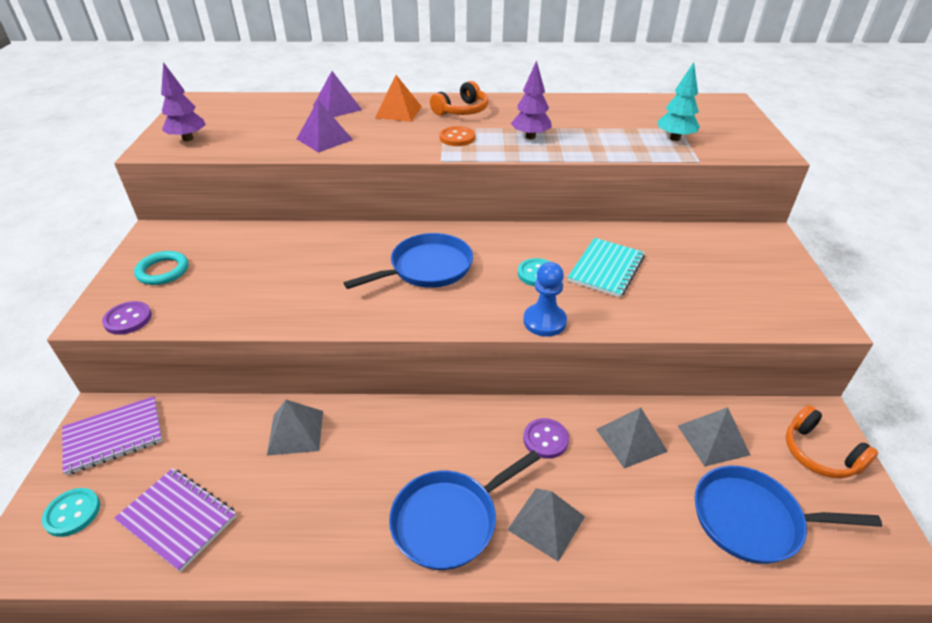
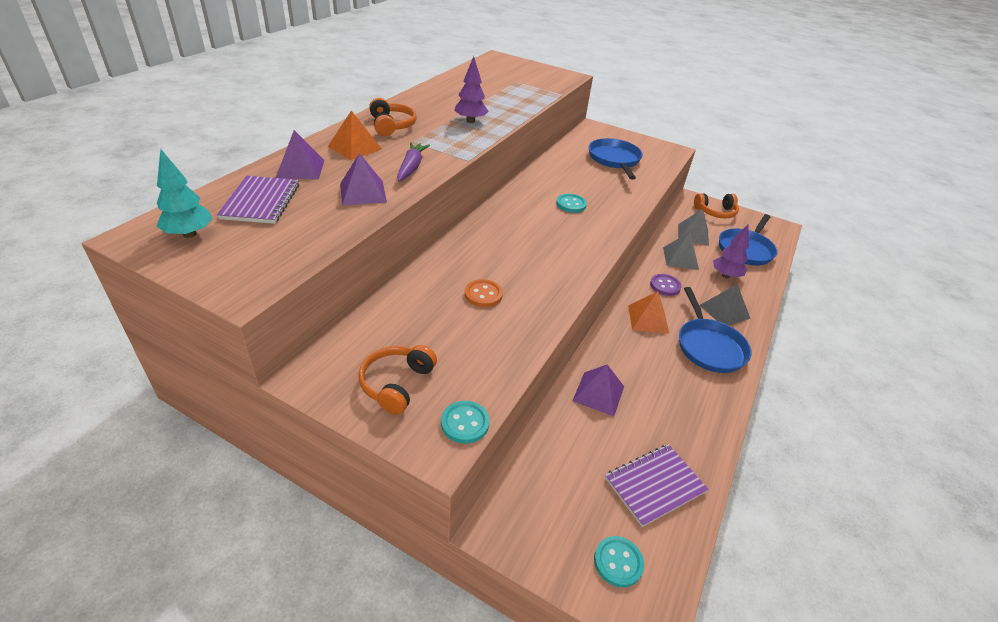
camera: 65 degrees left, 0 degrees up
purple notebook [62,396,162,475] -> purple notebook moved to [217,176,299,224]
purple button [102,301,152,335] -> turquoise button [441,401,490,444]
turquoise ring [134,251,188,285] -> orange headphones [358,345,437,415]
purple tree [161,62,206,141] -> purple tree moved to [713,225,749,278]
grey pyramid [267,400,323,456] -> purple pyramid [572,364,624,416]
blue pan [344,233,473,289] -> blue pan moved to [588,138,643,180]
orange button [439,126,475,146] -> orange button moved to [465,279,503,307]
blue pawn [523,262,567,337] -> none
turquoise notebook [568,238,645,297] -> none
turquoise tree [657,62,700,141] -> turquoise tree moved to [156,149,213,238]
none -> purple carrot [397,142,430,182]
none -> orange pyramid [628,291,669,334]

